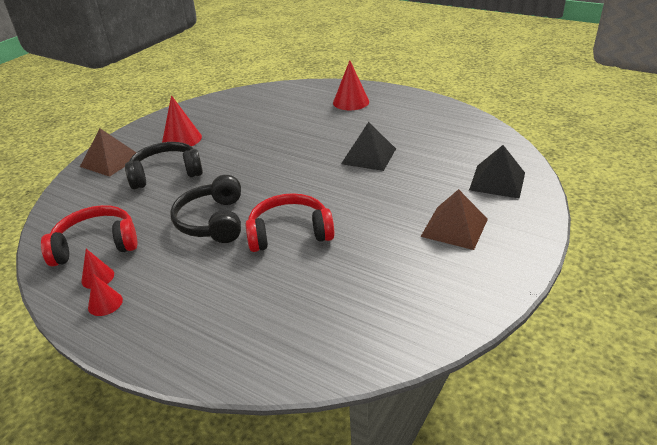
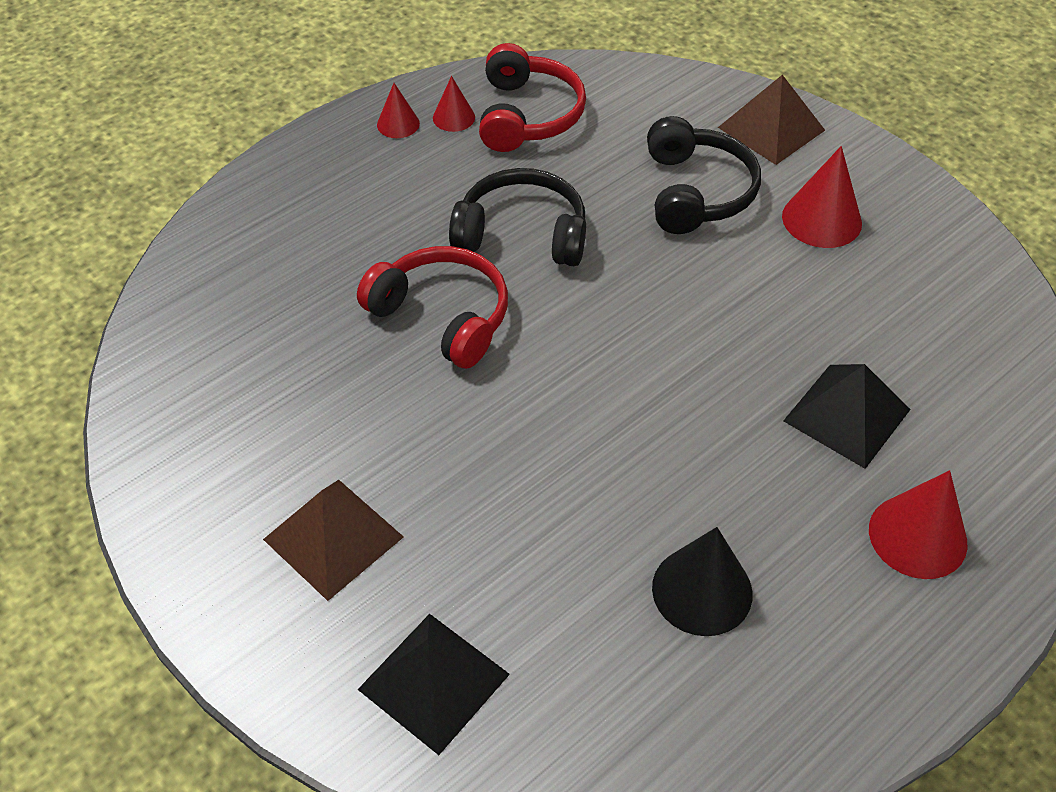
camera: 105 degrees right, 15 degrees up
red headphones [245,193,335,252] -> red headphones turned 60 degrees counterclockwise [357,246,508,369]
black pyramid [341,122,396,171] -> black pyramid moved to [783,364,911,469]
none -> black cone [652,527,752,636]

